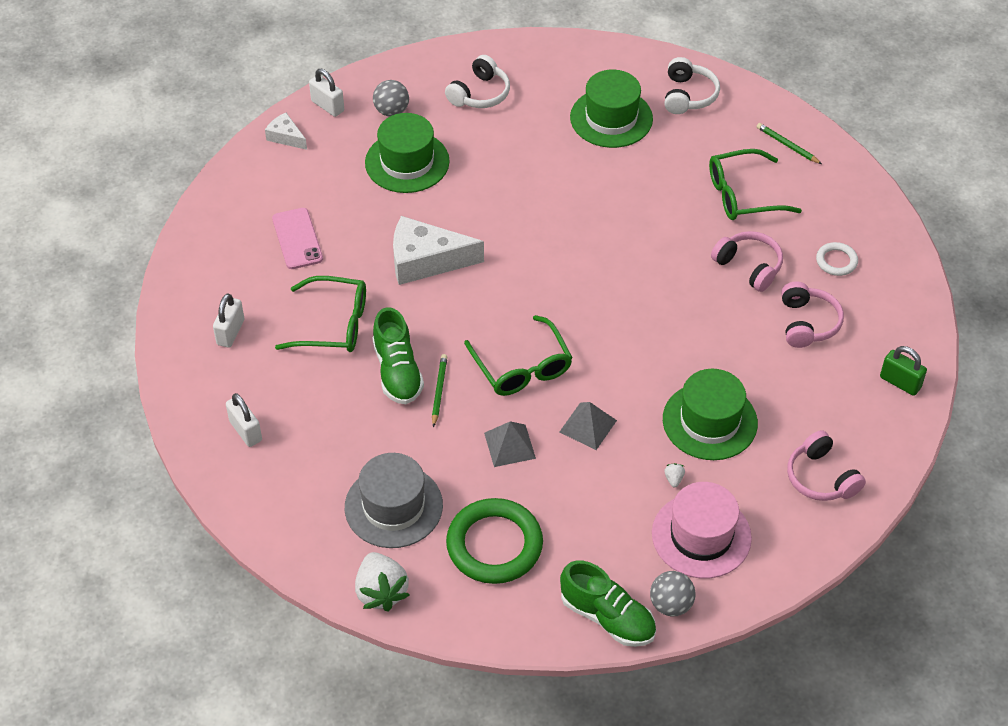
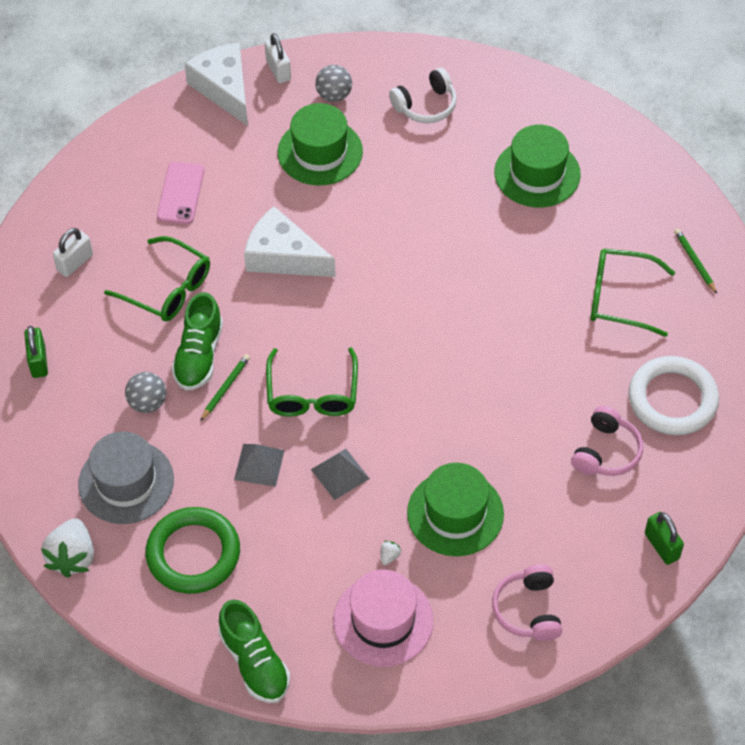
camera: 25 degrees right, 5 degrees up
white padlock [226,393,262,447] -> green padlock [24,326,48,378]
white cheese [265,113,307,150] -> white cheese [184,42,248,126], size x1.94
grey ball [650,571,696,617] -> grey ball moved to [125,372,166,413]
white headphones [664,57,720,114] -> none
pink headphones [711,231,783,292] -> none
white ring [816,242,858,276] -> white ring [628,356,719,435], size x2.05

